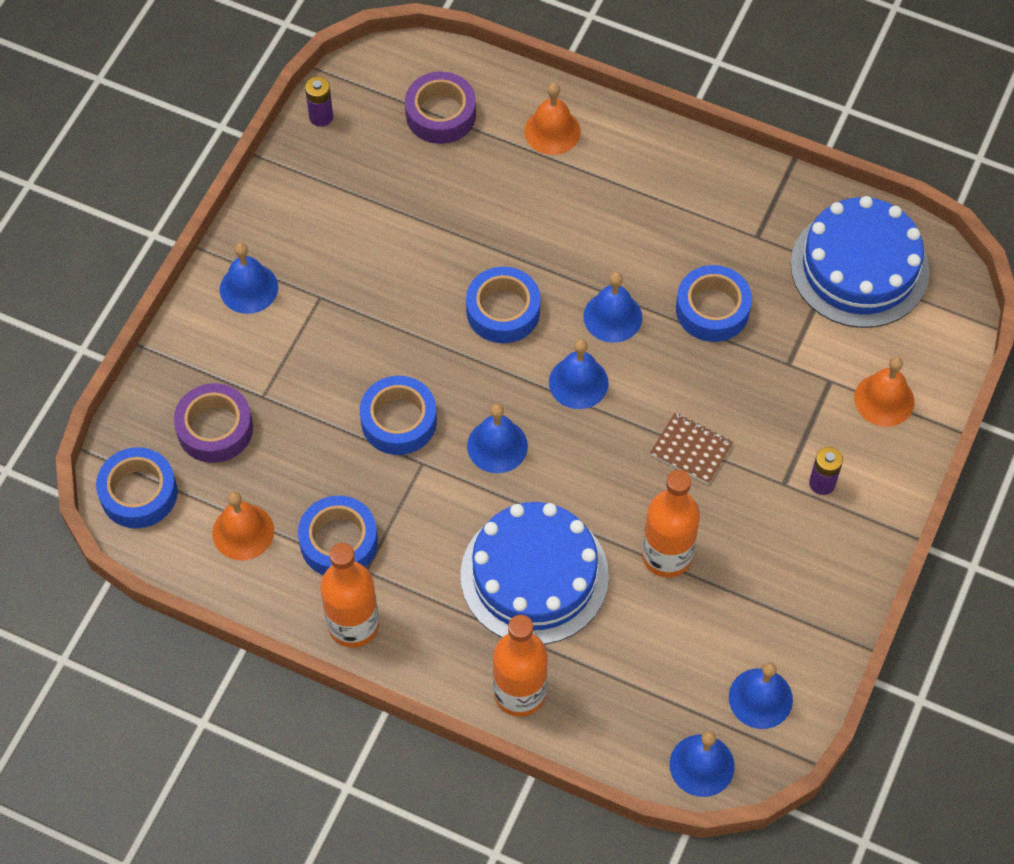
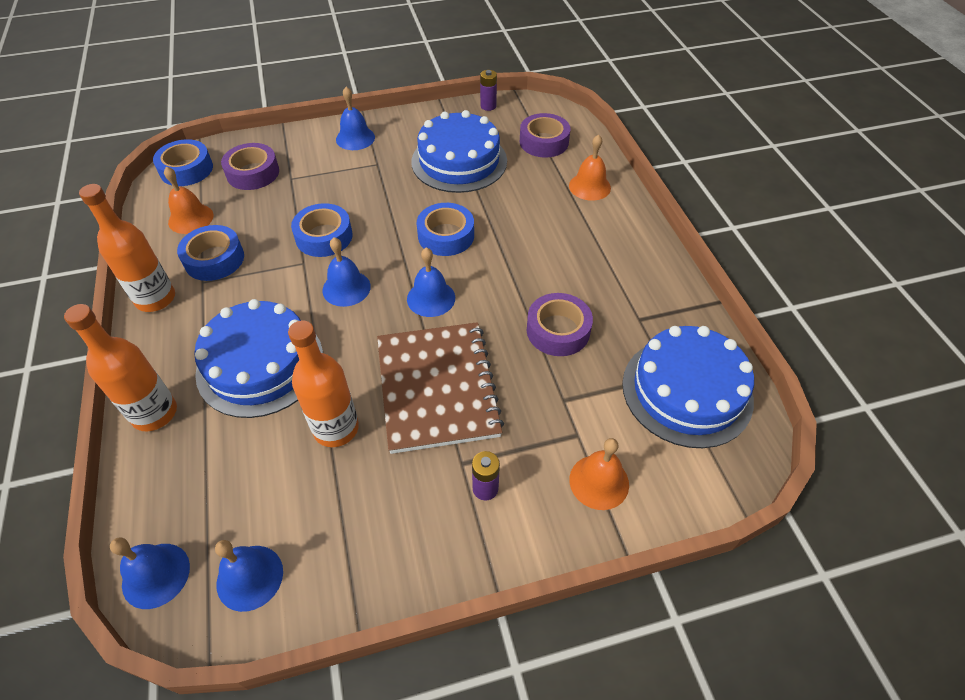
camera: 50 degrees right, 10 degrees down
blue bell [583,272,642,343] -> none
brown notebook [650,413,733,484] -> brown notebook [377,322,504,454], size x2.29
blue tape [676,265,752,342] -> purple tape [527,293,593,356]
none -> blue cake [411,110,507,193]

